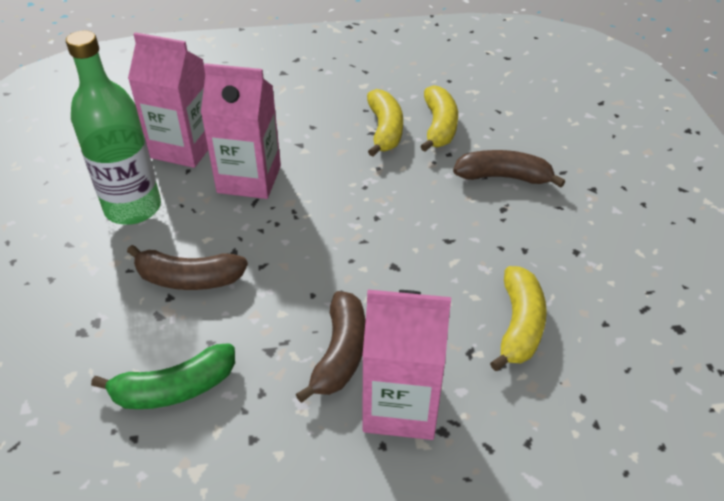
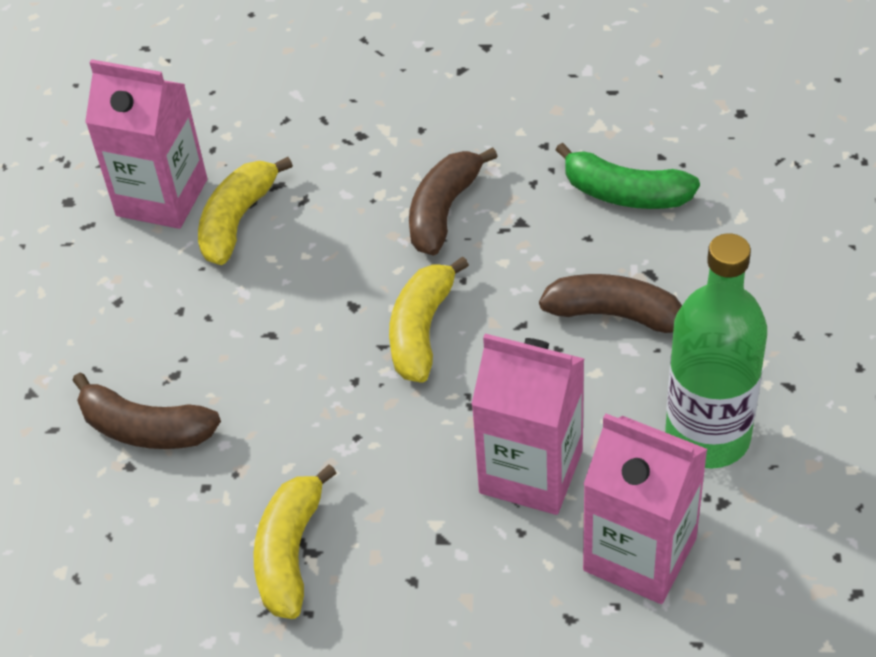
camera: 165 degrees left, 5 degrees up
green banana [91,343,235,409] -> green banana turned 150 degrees counterclockwise [556,143,700,209]
pink carton [362,289,451,440] -> pink carton moved to [85,59,207,229]
yellow banana [420,85,458,152] -> yellow banana moved to [389,256,469,383]

